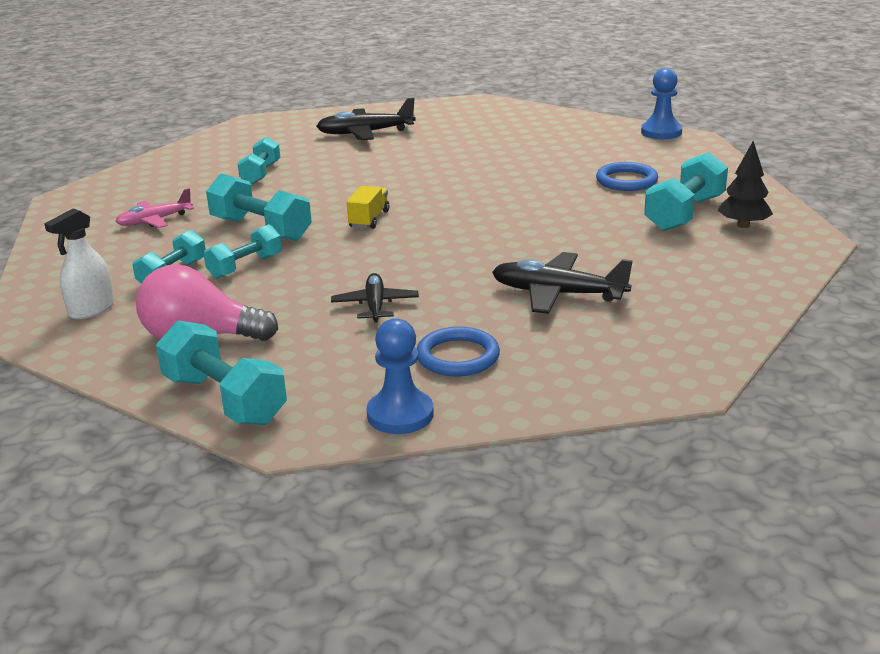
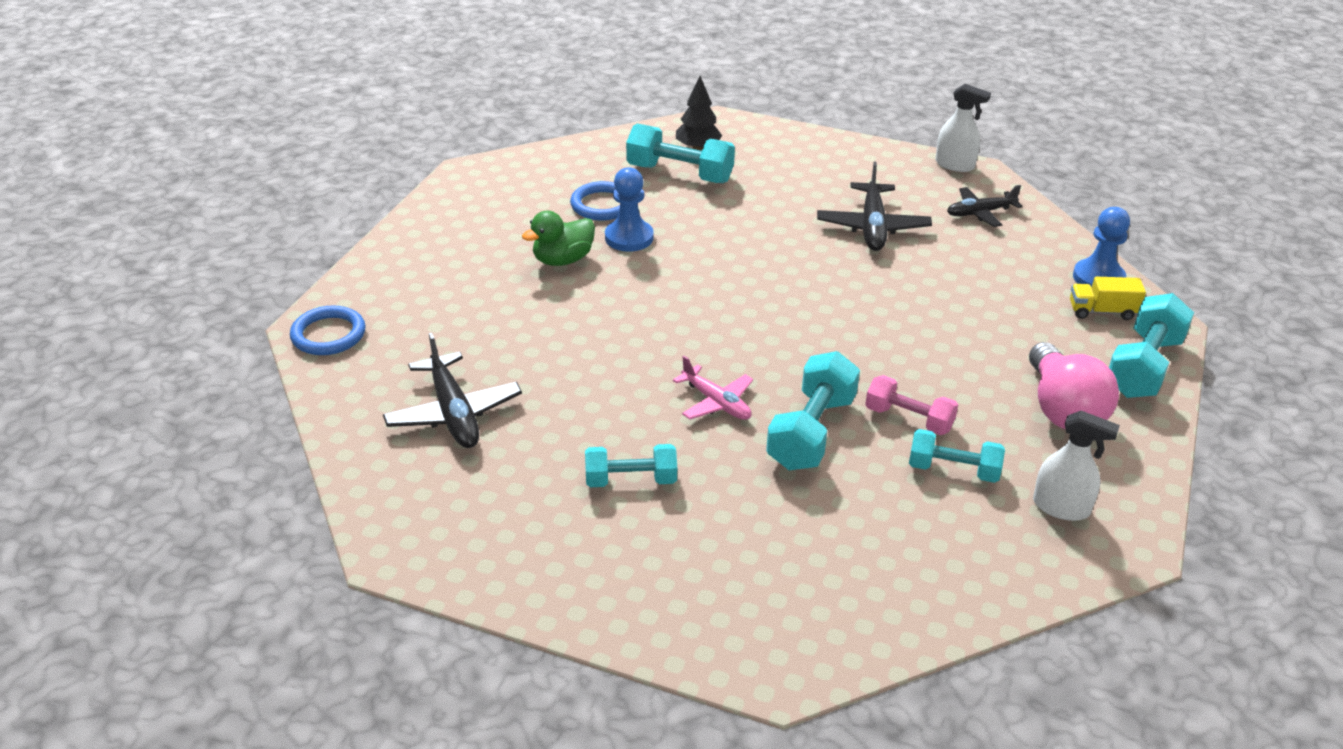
camera: 105 degrees left, 10 degrees up
pink plane [115,188,194,228] -> pink plane moved to [673,356,753,420]
turquoise dumbbell [203,224,282,279] -> pink dumbbell [865,375,958,435]
black plane [331,273,419,323] -> black plane moved to [947,185,1023,227]
yellow truck [347,186,390,229] -> yellow truck moved to [1070,277,1146,320]
blue ring [417,327,500,376] -> blue ring moved to [290,305,366,355]
blue pawn [641,68,682,139] -> blue pawn moved to [605,167,654,252]
none -> green duck [522,210,595,266]
none -> white spray bottle [935,84,991,172]

